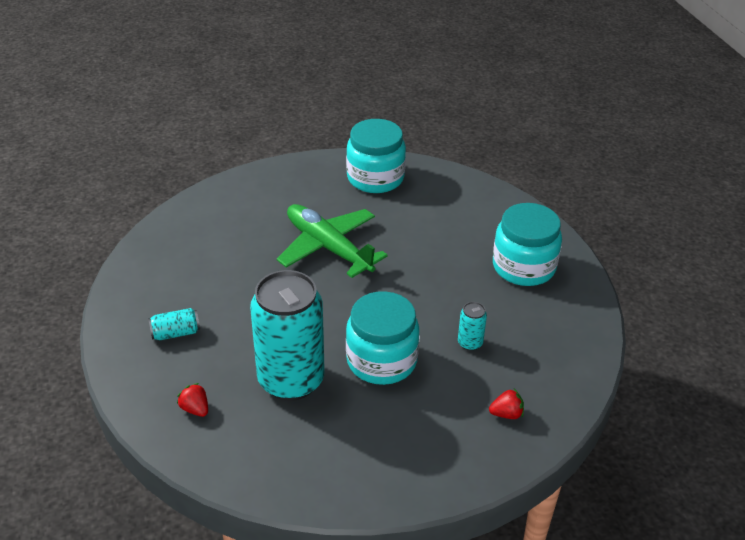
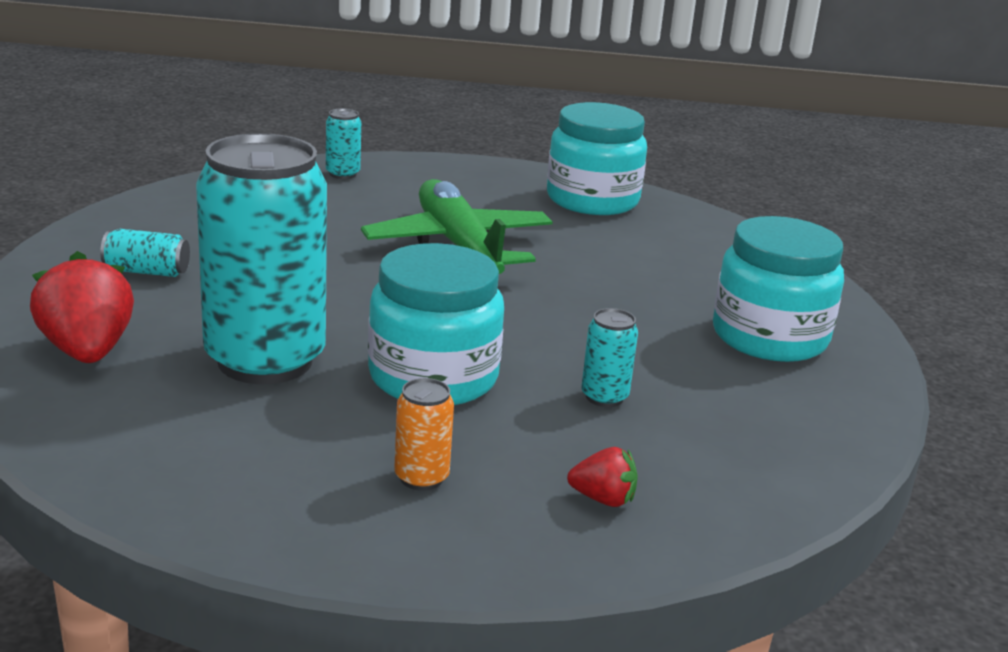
camera: 20 degrees right, 15 degrees down
red strawberry [177,383,208,417] -> red strawberry [30,251,134,363], size x1.90
none -> turquoise can [326,108,361,179]
none -> orange can [394,378,454,491]

